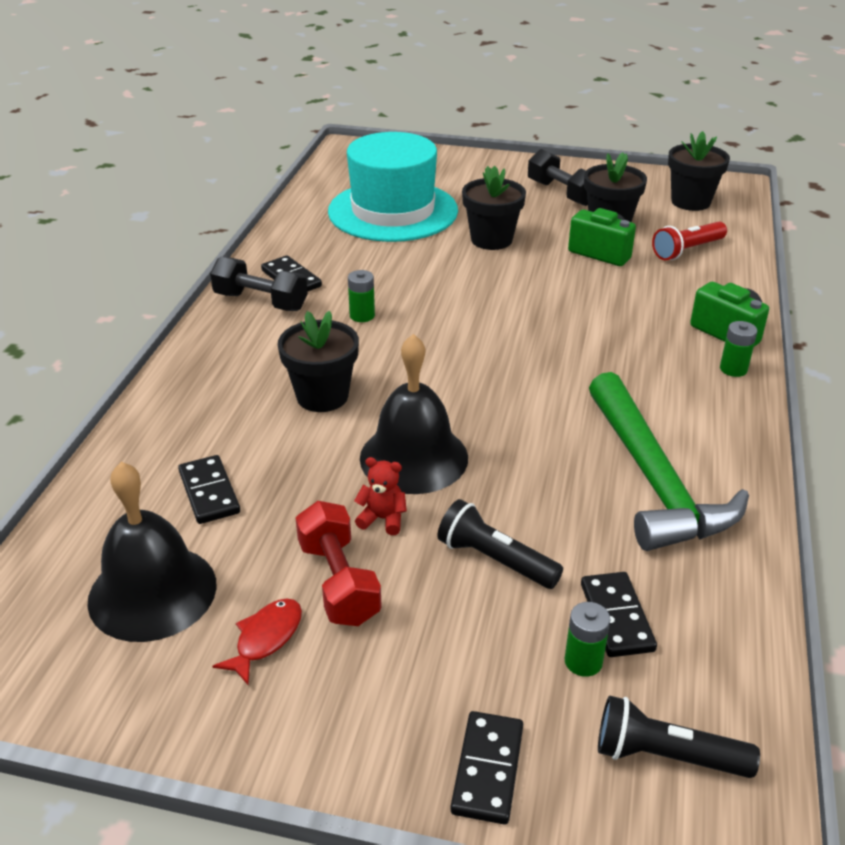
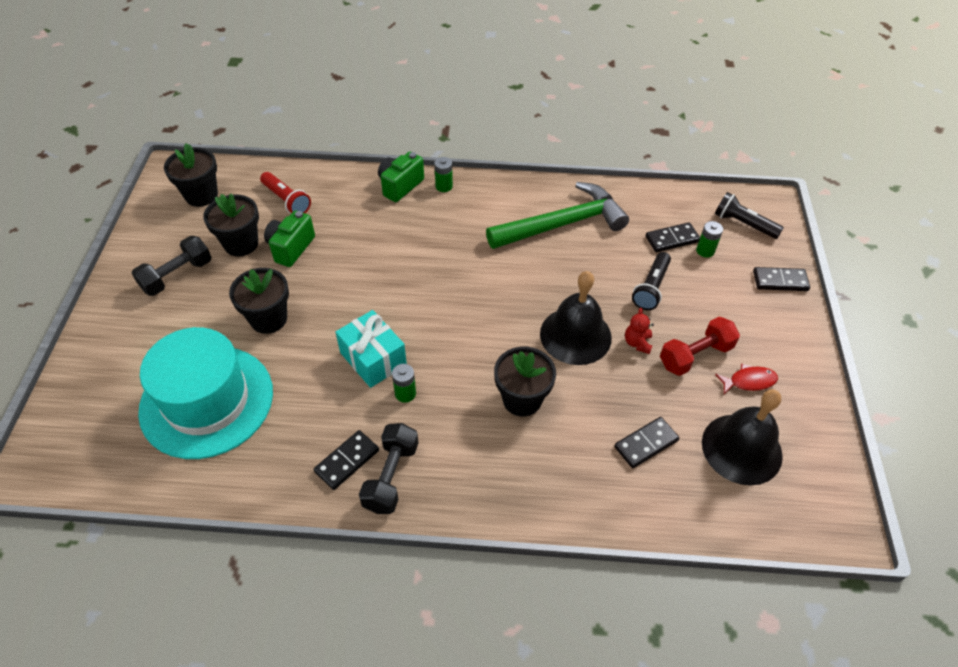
camera: 100 degrees left, 15 degrees up
red fish [212,598,302,685] -> red fish turned 150 degrees clockwise [715,364,778,394]
black flashlight [598,695,760,778] -> black flashlight turned 120 degrees clockwise [715,192,784,239]
none -> turquoise gift [336,310,407,388]

